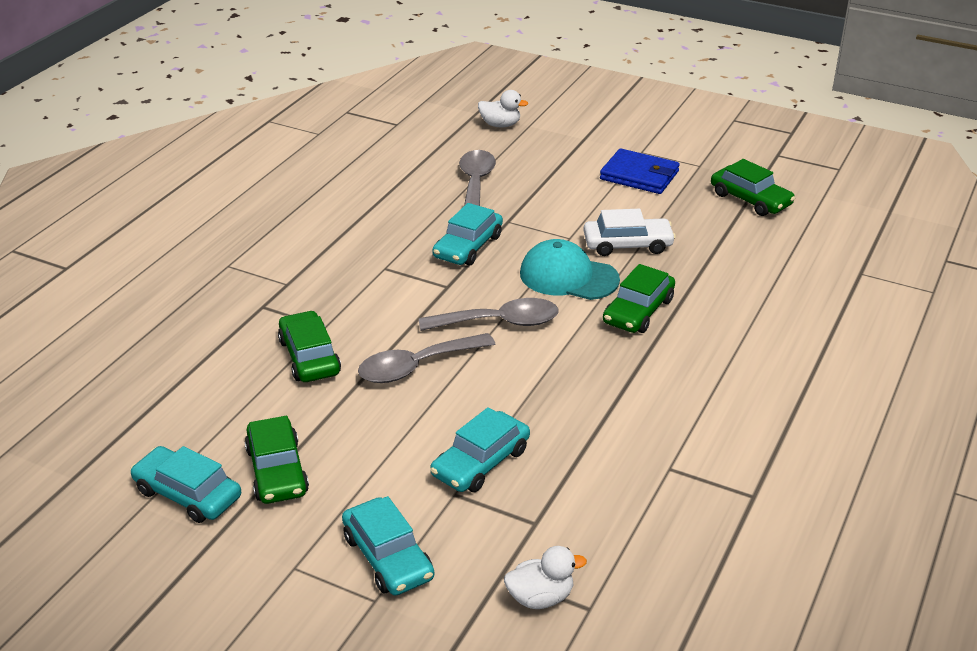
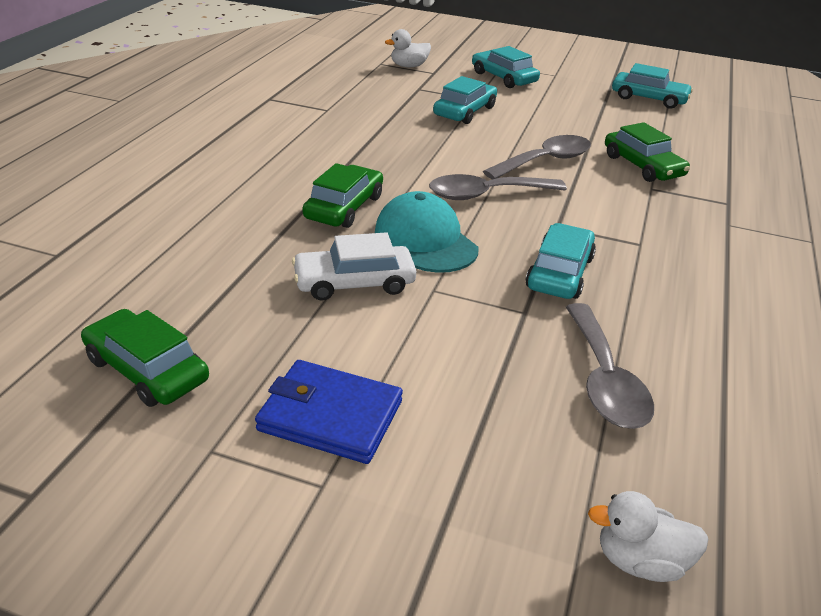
camera: 170 degrees right, 0 degrees up
green car [245,416,309,504] -> none
turquoise cap [520,239,620,300] -> turquoise cap turned 135 degrees counterclockwise [375,191,479,273]

